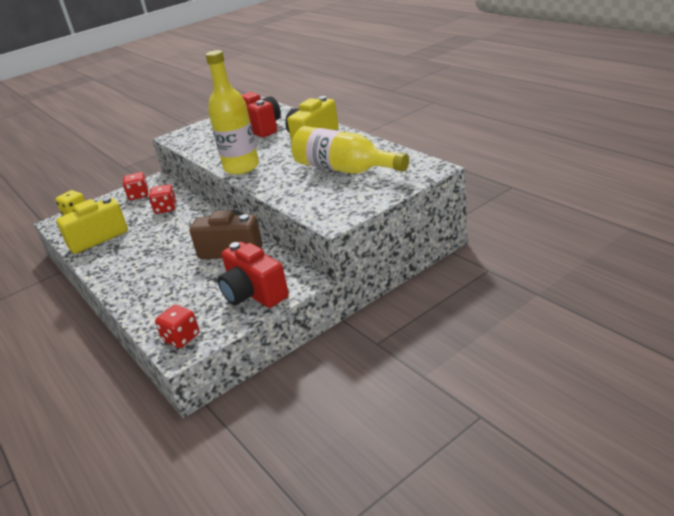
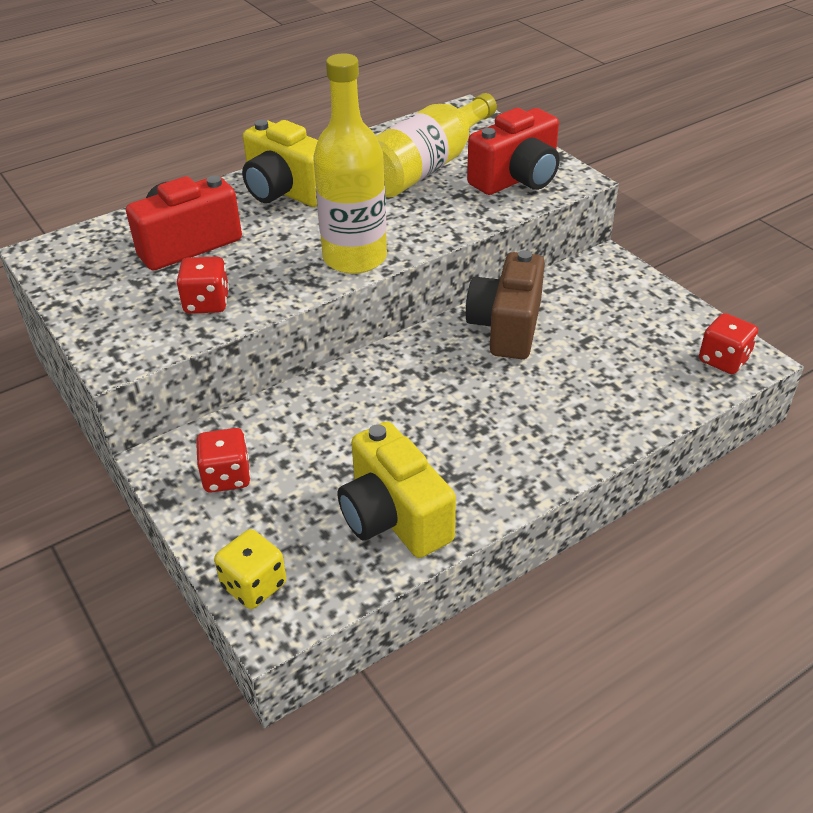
camera: 90 degrees left, 10 degrees up
red dice [149,184,177,214] -> red dice moved to [177,256,229,314]
red camera [218,242,289,308] -> red camera moved to [467,108,560,195]

